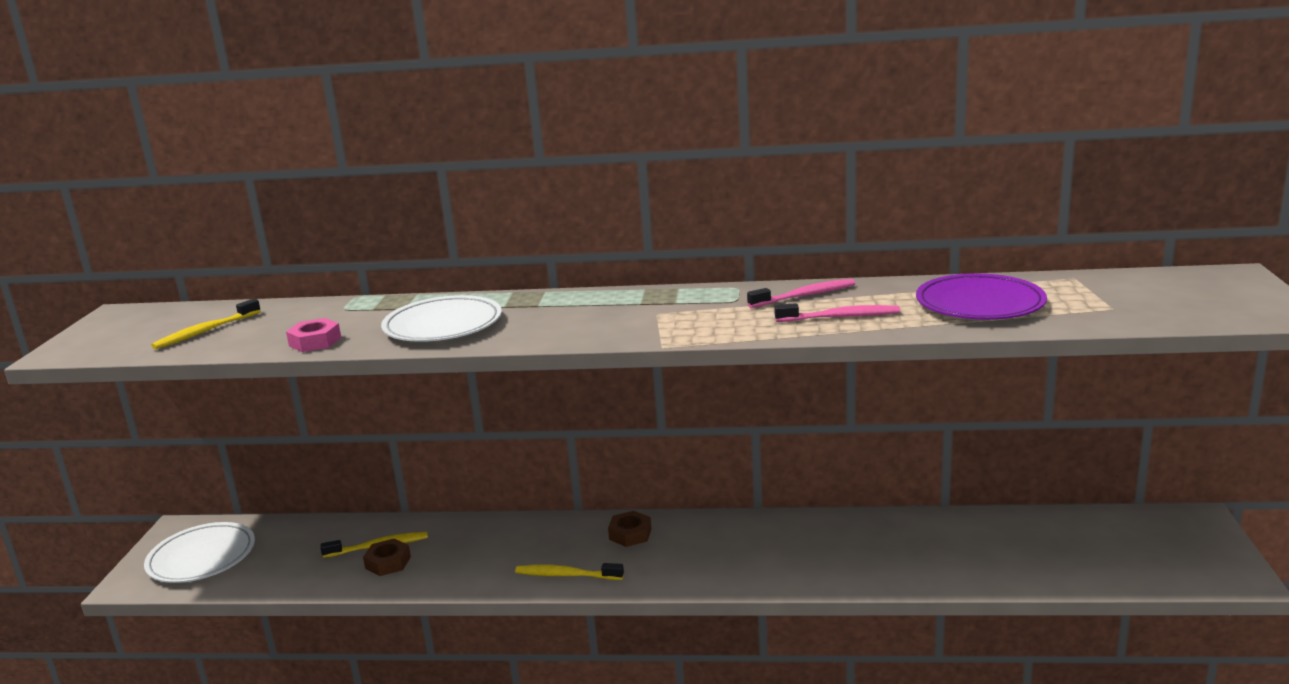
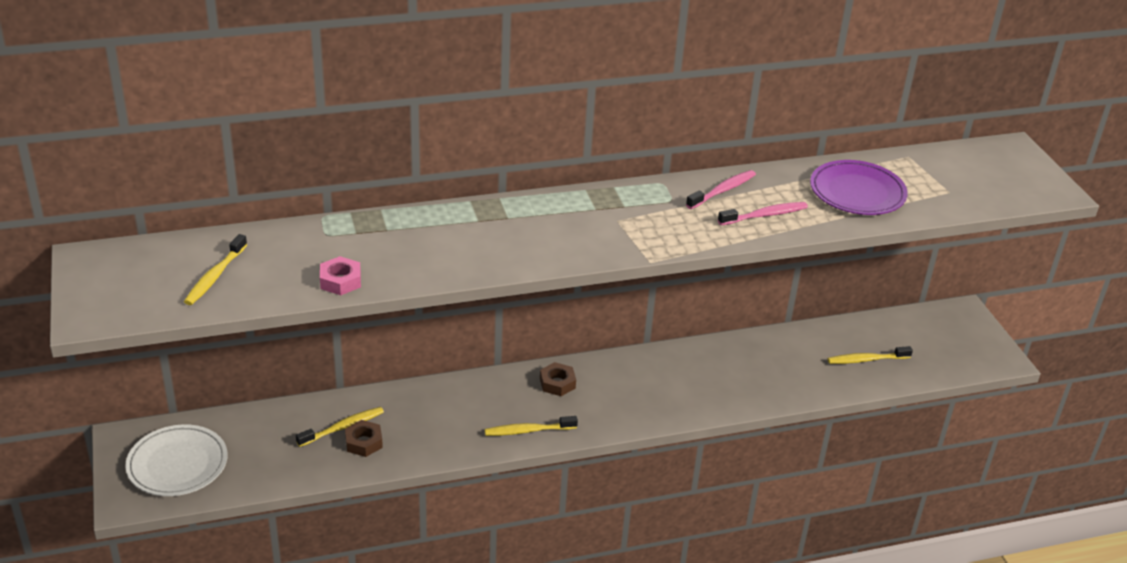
camera: 25 degrees left, 15 degrees up
white plate [381,295,502,342] -> none
none -> yellow toothbrush [828,346,913,364]

